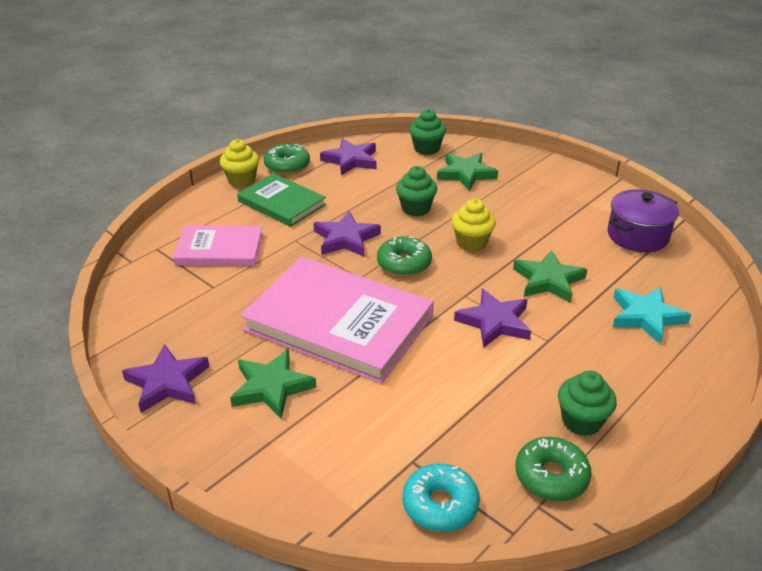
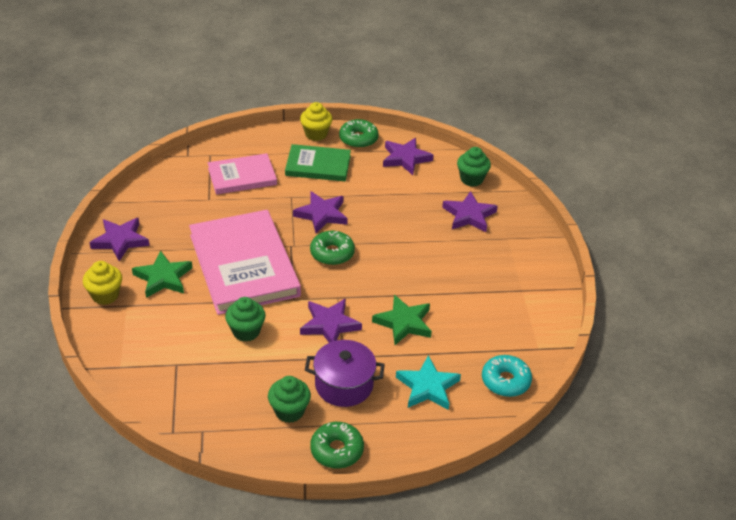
camera: 40 degrees right, 5 degrees up
pink book [173,225,263,266] -> pink book turned 60 degrees counterclockwise [208,153,277,195]
green book [237,173,326,227] -> green book turned 75 degrees counterclockwise [285,144,351,182]
green cupcake [396,166,437,216] -> green cupcake moved to [225,297,266,342]
turquoise donut [403,463,480,532] -> turquoise donut moved to [482,355,532,397]
green star [437,153,498,191] -> purple star [442,191,498,232]
yellow cupcake [452,199,496,251] -> yellow cupcake moved to [83,261,122,305]
green donut [515,437,591,501] -> green donut moved to [310,422,364,469]
purple pot [608,189,679,252] -> purple pot moved to [305,340,385,407]

